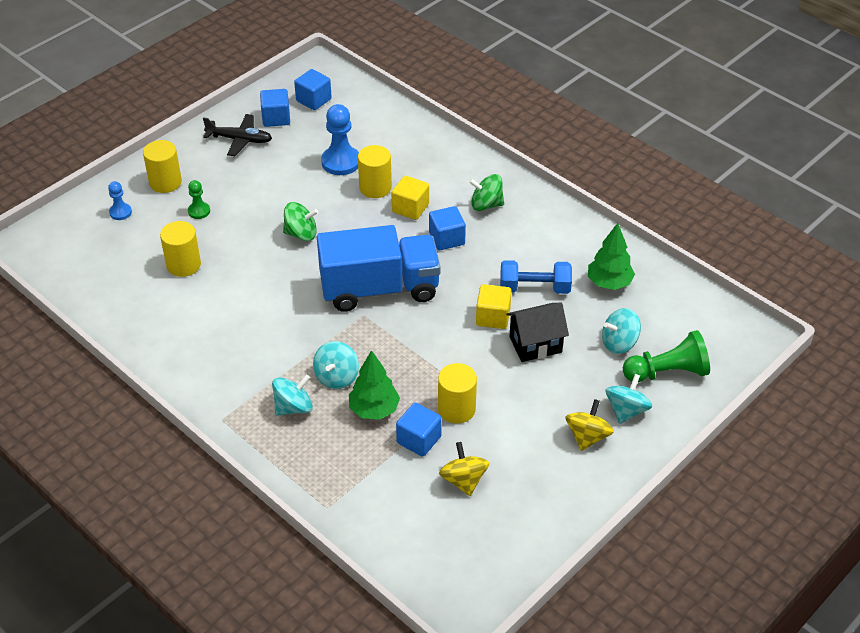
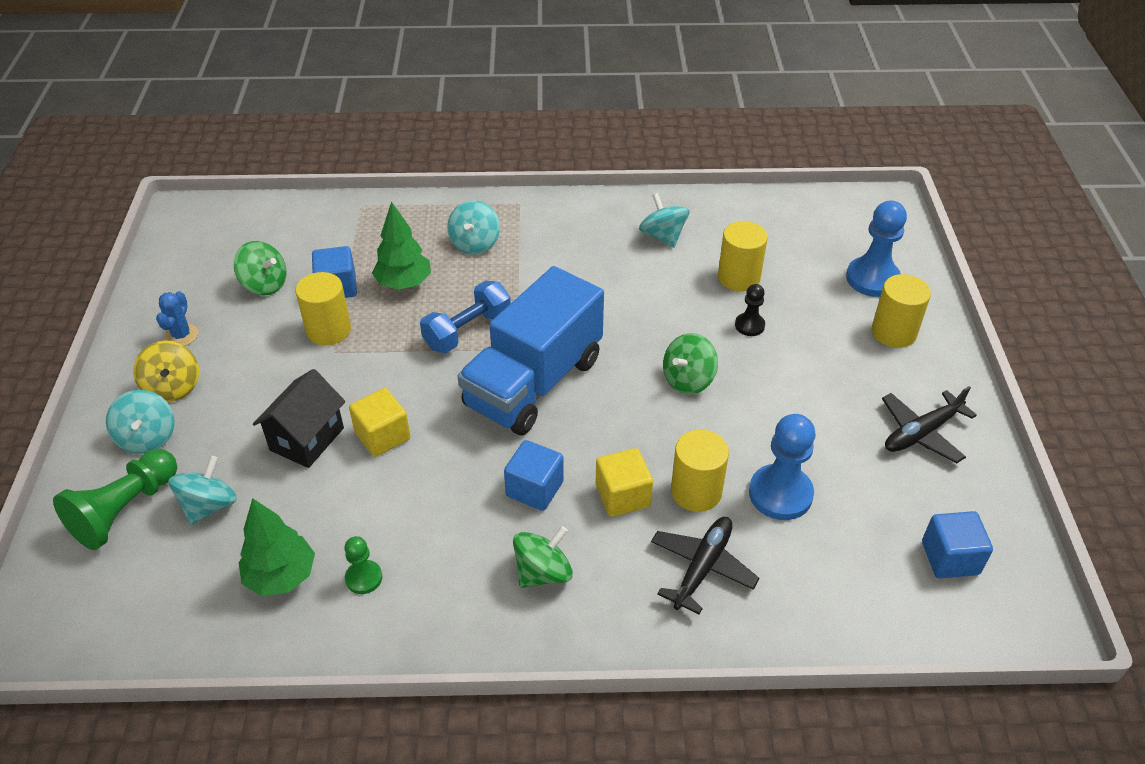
camera: 135 degrees right, 0 degrees up
blue pawn [108,181,132,220] -> blue pawn [846,201,907,297], size x1.84
green pawn [188,180,210,219] -> green pawn moved to [344,536,382,594]
blue cube [260,89,290,127] -> none
turquoise spinning top [313,341,359,389] -> turquoise spinning top moved to [639,193,690,248]
yellow spinning top [439,442,489,496] -> green spinning top [234,241,286,296]
blue dumbbell [500,260,572,294] -> blue dumbbell moved to [420,280,511,353]
none -> blue cactus [156,291,198,346]
none -> black plane [651,517,760,614]
none -> black pawn [735,284,765,336]

